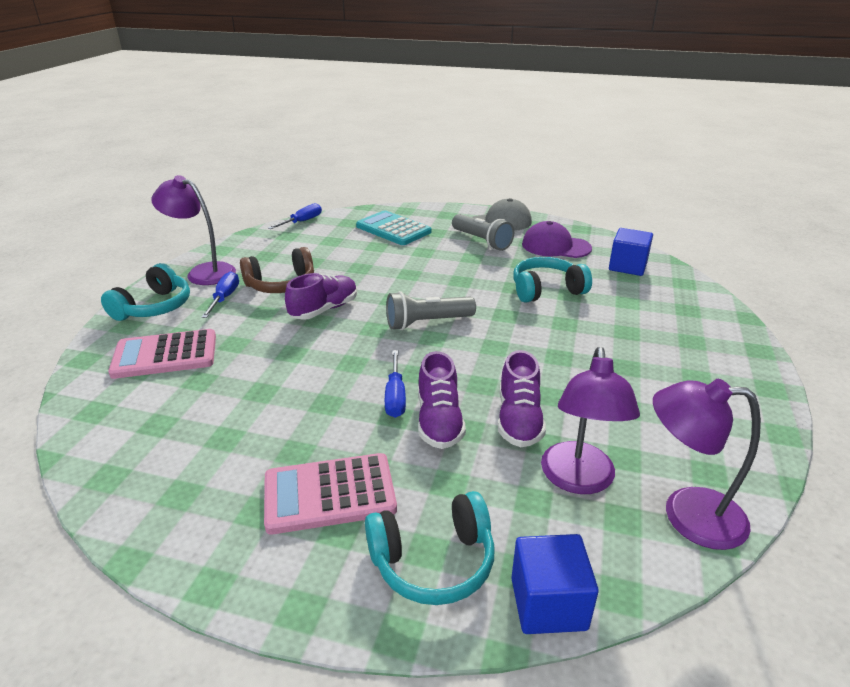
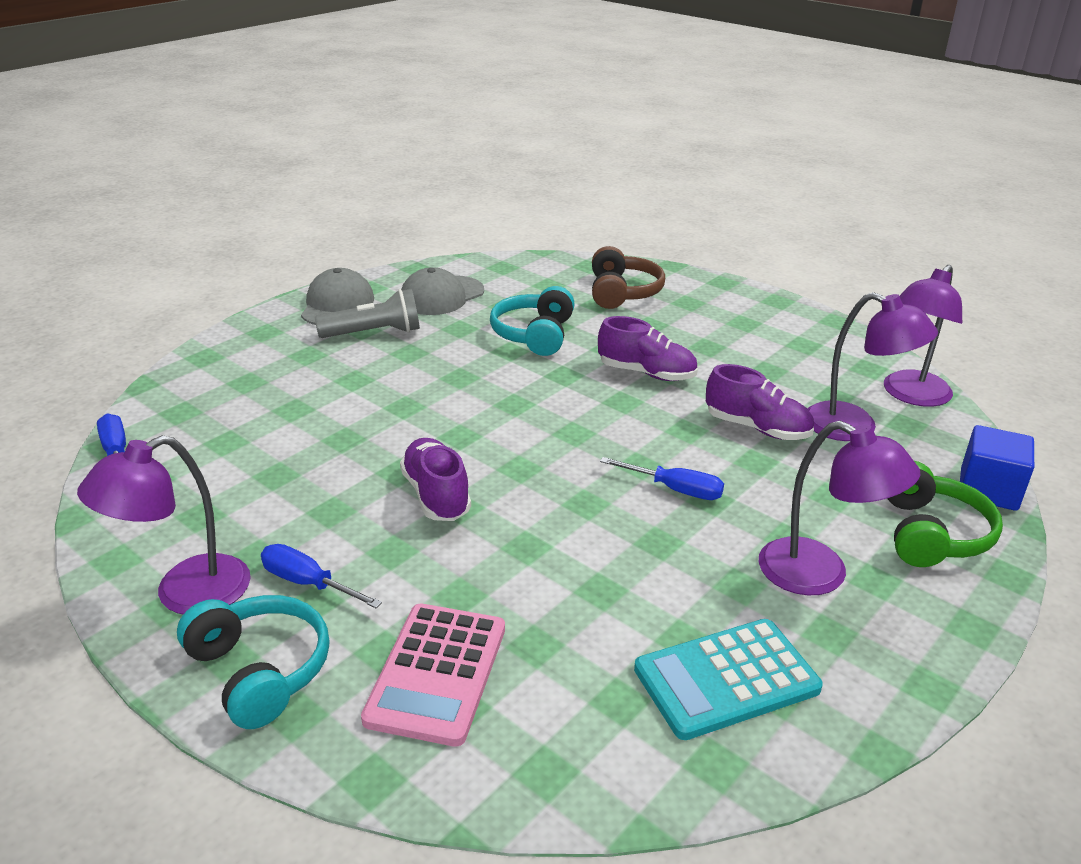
camera: 65 degrees left, 0 degrees up
brown headphones [240,247,314,293] -> brown headphones moved to [592,246,665,309]
pink calculator [264,453,397,534] -> purple lamp [759,421,920,595]
turquoise calculator [356,210,431,245] -> turquoise calculator moved to [634,619,823,740]
turquoise headphones [365,491,495,605] -> green headphones [887,461,1003,567]
grey flashlight [386,291,476,330] -> none
purple shoe [418,351,466,449] -> purple shoe moved to [598,316,698,381]
purple cap [522,221,592,258] -> grey cap [401,267,484,315]
blue cube [609,228,653,276] -> none

